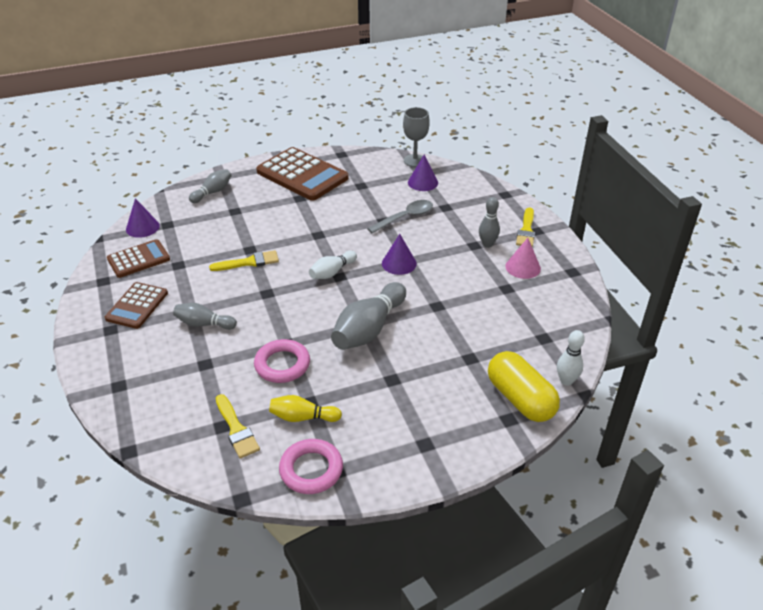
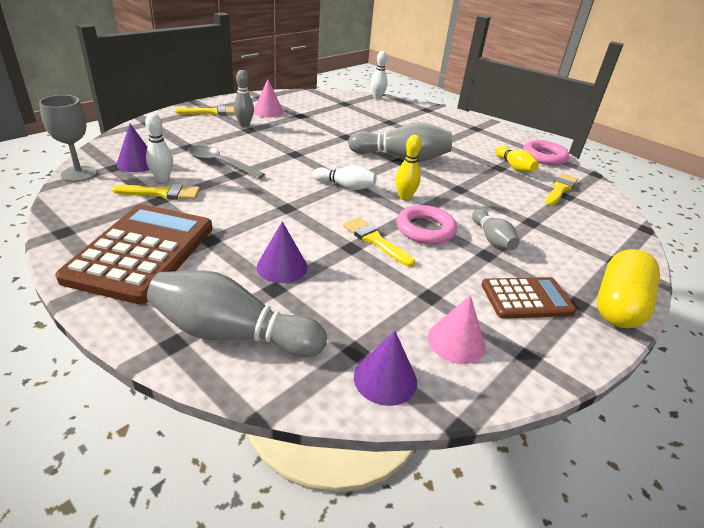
camera: 120 degrees left, 5 degrees down
brown calculator [107,239,170,278] -> pink cone [427,295,485,364]
grey bowling pin [189,169,231,203] -> grey bowling pin [147,270,327,357], size x1.77
pink ring [254,339,310,383] -> pink ring moved to [396,205,457,244]
purple cone [382,234,417,275] -> purple cone moved to [257,221,308,283]
yellow capsule [488,351,560,422] -> yellow capsule moved to [597,249,660,328]
none -> yellow brush [112,184,200,200]
none -> white bowling pin [145,113,173,182]
none -> yellow bowling pin [396,135,422,200]

